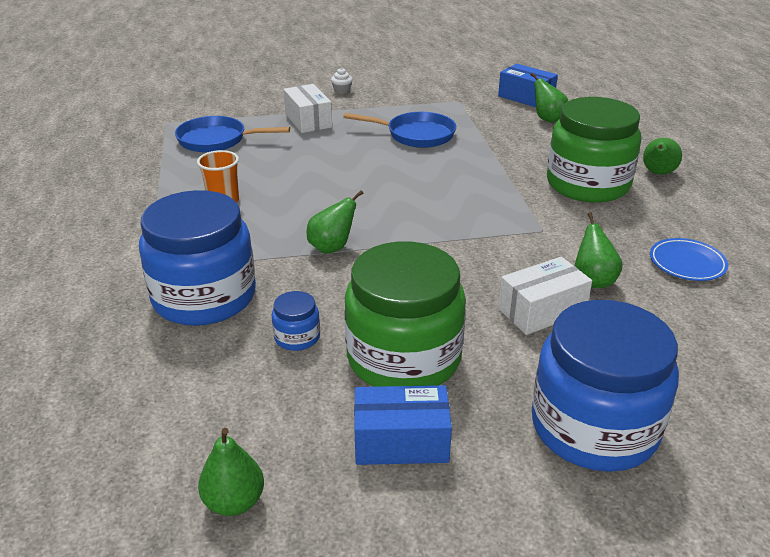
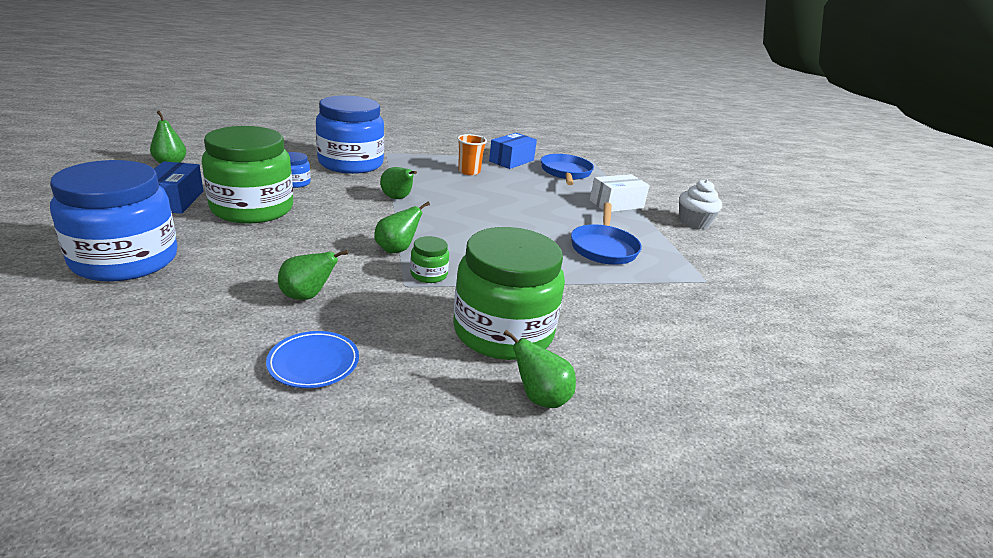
camera: 85 degrees right, 5 degrees down
white cupcake [331,68,353,94] -> white cupcake [679,179,722,229], size x1.88
blue box [498,64,558,107] -> blue box moved to [489,133,537,169]
white box [498,257,592,335] -> none
green pear [531,73,568,123] -> green pear moved to [374,202,430,253]
none -> green jar [410,236,449,283]

